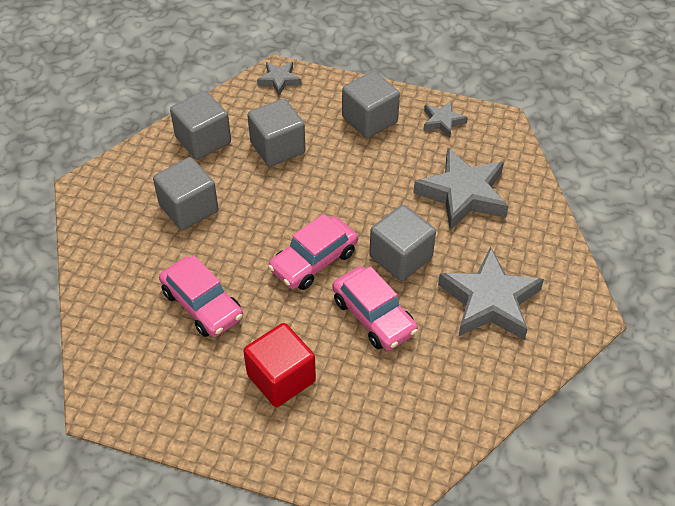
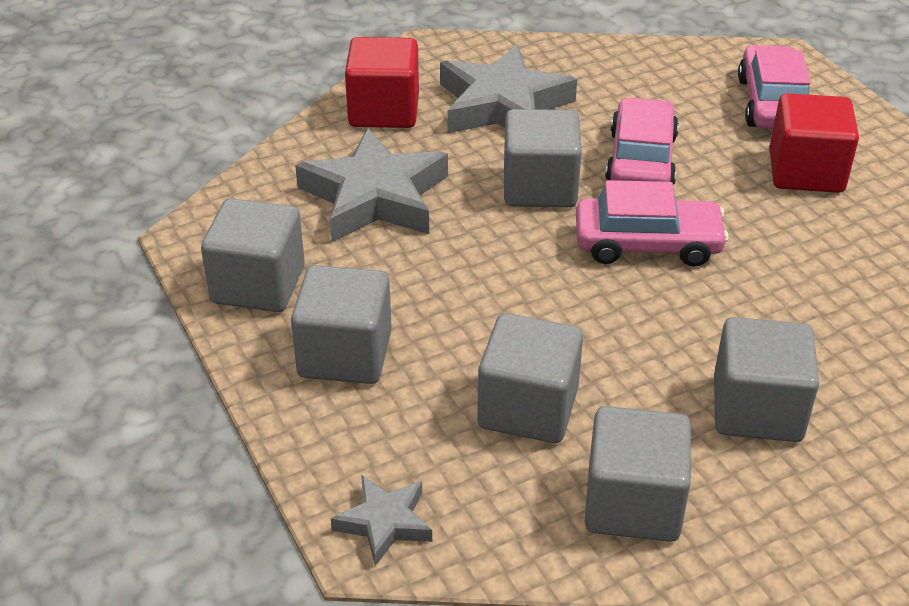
camera: 135 degrees left, 10 degrees down
pink car [159,256,243,337] -> pink car moved to [738,45,811,129]
grey star [423,101,468,138] -> grey cube [201,198,305,312]
none -> red cube [345,37,419,128]

